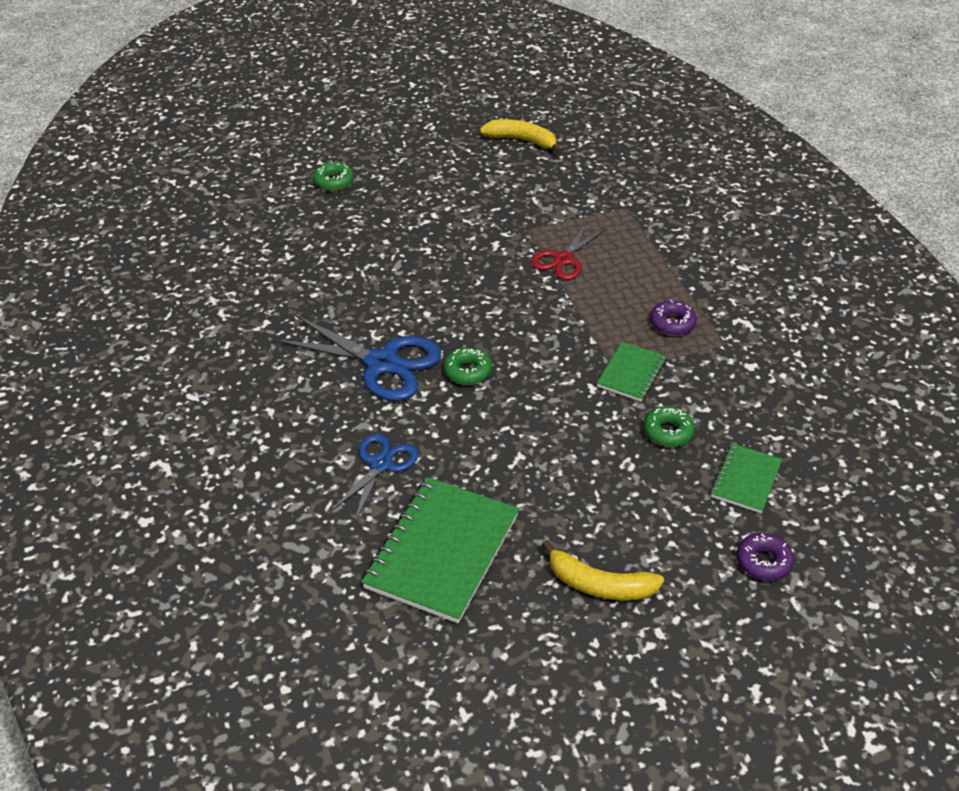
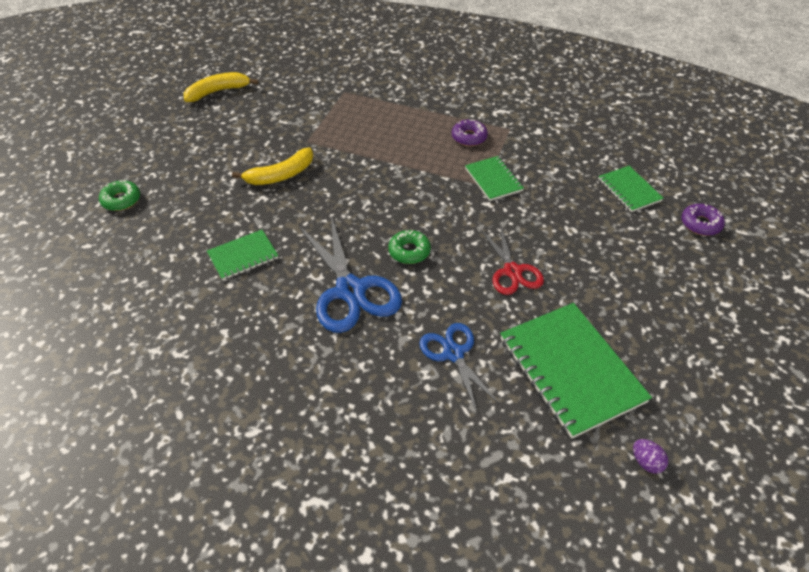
camera: 50 degrees left, 5 degrees up
blue scissors [274,315,441,401] -> blue scissors turned 90 degrees clockwise [299,216,402,333]
red scissors [531,222,606,280] -> red scissors moved to [480,224,544,295]
yellow banana [542,540,664,600] -> yellow banana moved to [232,148,313,185]
green donut [643,406,695,447] -> none
none -> green notebook [207,230,278,281]
none -> purple egg [633,439,668,474]

